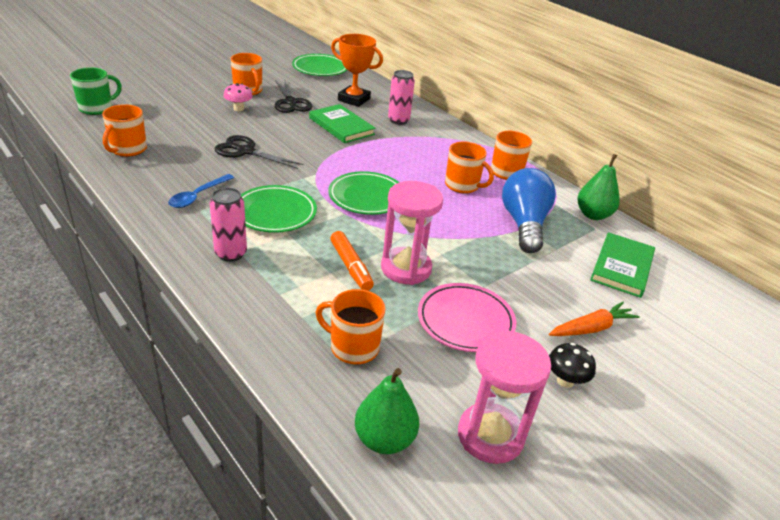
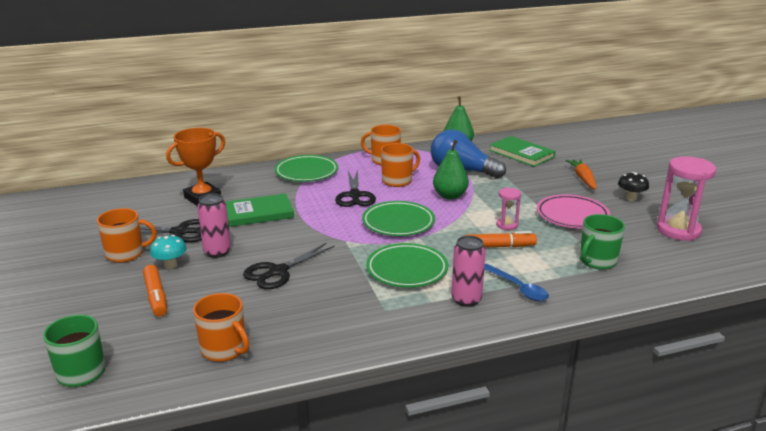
camera: 65 degrees left, 10 degrees down
blue spoon [168,174,234,208] -> blue spoon moved to [484,264,549,301]
pink mushroom [223,83,253,111] -> turquoise mushroom [150,235,187,269]
green plate [292,54,347,76] -> green plate moved to [274,155,338,182]
orange mug [316,289,386,365] -> green mug [580,214,625,270]
green pear [355,368,419,454] -> green pear moved to [433,140,469,199]
pink hourglass [381,181,443,285] -> pink hourglass [496,188,521,230], size x0.52
pink can [388,70,415,125] -> pink can moved to [197,193,231,258]
none -> orange marker [143,265,167,317]
none -> black scissors [335,169,376,207]

